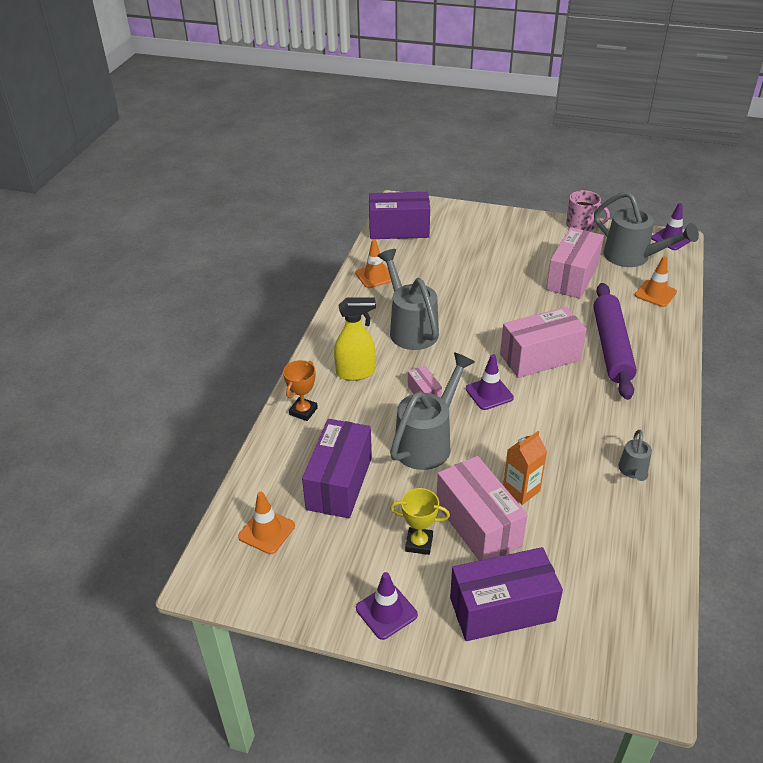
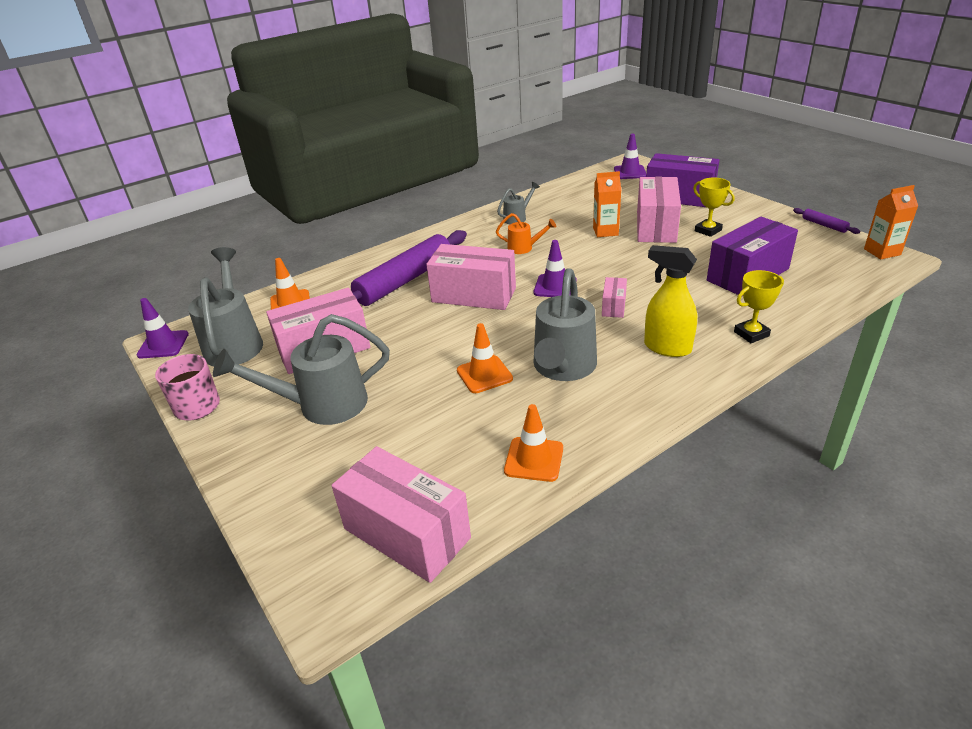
camera: 140 degrees left, 5 degrees down
orange traffic cone [238,492,295,554] -> orange traffic cone moved to [457,323,513,393]
orange trophy [283,360,318,421] -> yellow trophy [734,270,784,343]
purple traffic cone [356,572,418,640] -> purple traffic cone moved to [614,134,646,179]
purple box [369,192,430,239] -> pink box [331,446,471,583]
grey watering can [390,352,475,470] -> grey watering can moved to [213,314,390,425]
none -> orange watering can [496,213,556,254]
none -> purple rolling pin [793,208,860,234]
none -> orange carton [864,185,918,259]

